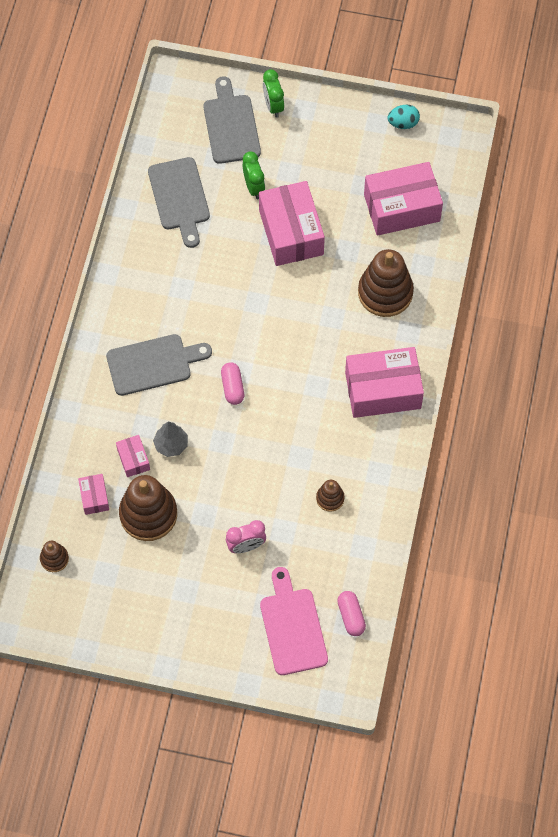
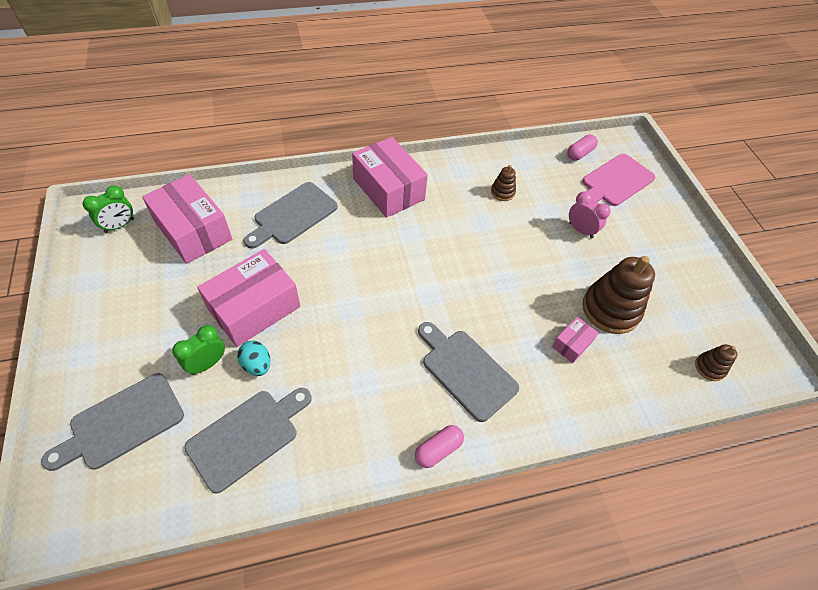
camera: 120 degrees left, 10 degrees down
pink box [78,474,109,515] -> none
grey tree [153,422,188,457] -> none
pink capsule [221,362,244,405] -> pink capsule moved to [415,425,464,468]
green clock [263,69,284,118] -> green clock moved to [83,186,134,233]
brown stacking toy [358,249,414,317] -> grey cutting board [244,182,338,249]
turquoise egg [388,105,420,129] -> turquoise egg moved to [237,341,270,376]

